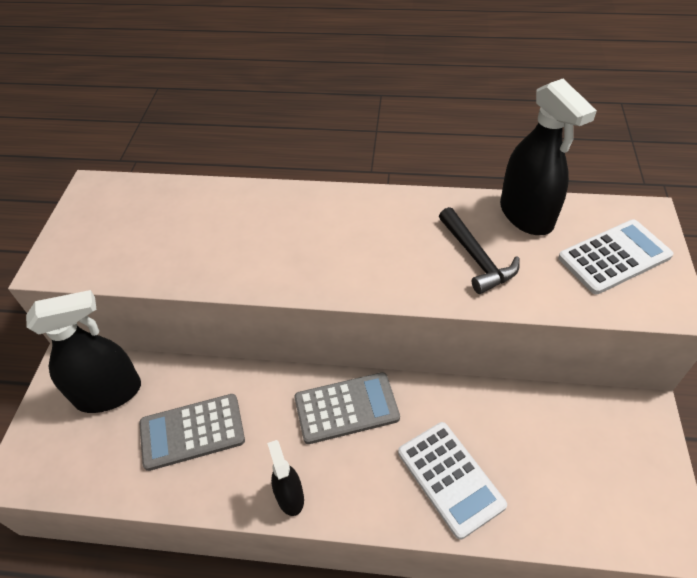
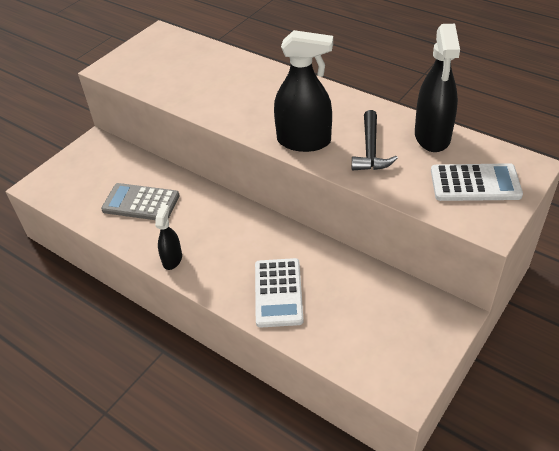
camera: 30 degrees right, 5 degrees down
black spray bottle [26,290,141,413] -> black spray bottle moved to [274,30,333,152]
grey calculator [294,372,400,444] -> none

